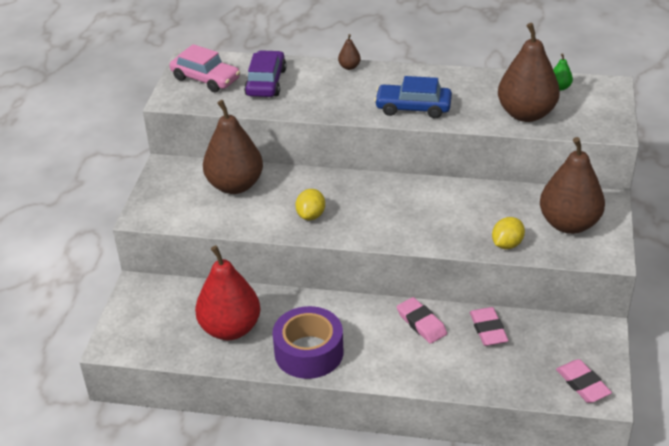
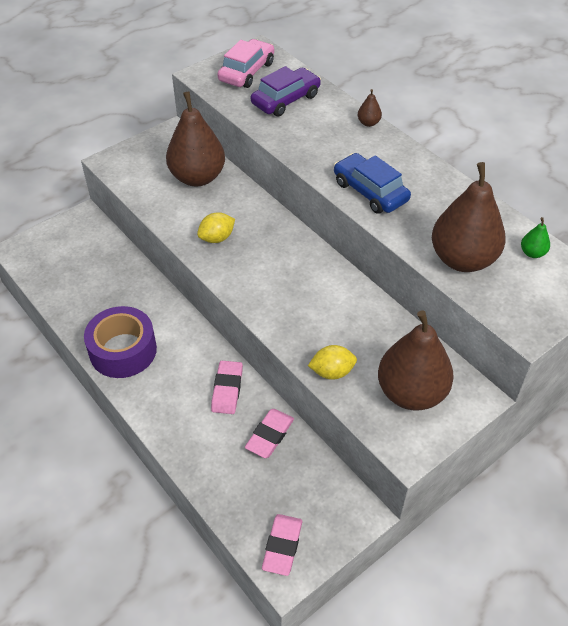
camera: 40 degrees right, 10 degrees up
pink car [170,44,240,92] -> pink car turned 135 degrees counterclockwise [217,39,274,88]
red pear [195,246,260,340] -> none

